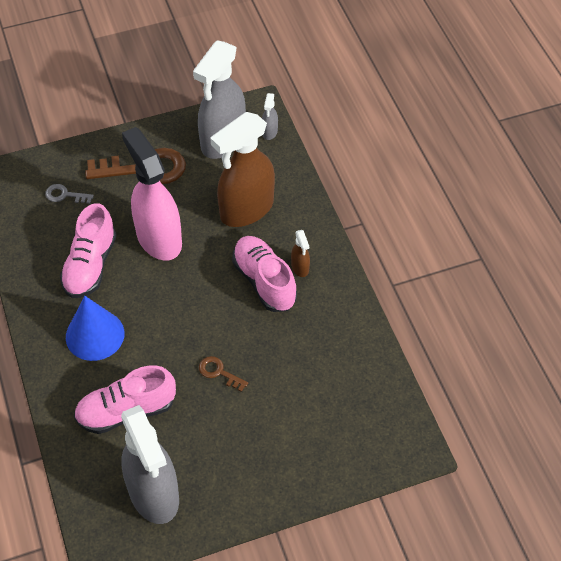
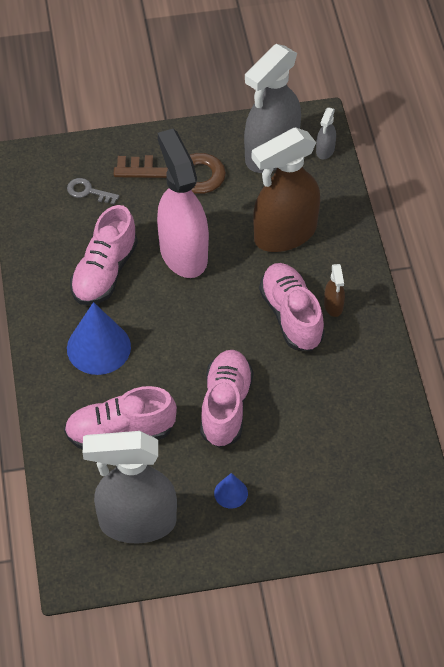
camera: 10 degrees right, 0 degrees up
grey spray bottle [121,405,179,524] -> grey spray bottle turned 105 degrees clockwise [83,431,177,543]
brown key [199,356,248,392] -> pink shoe [200,350,253,448]
none -> blue cone [214,473,248,508]

